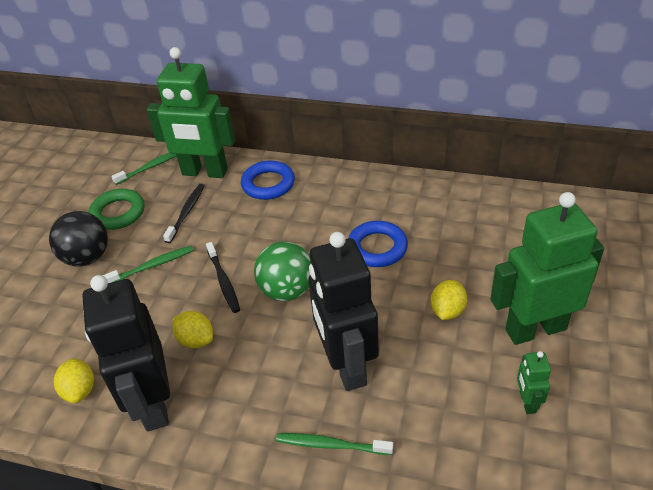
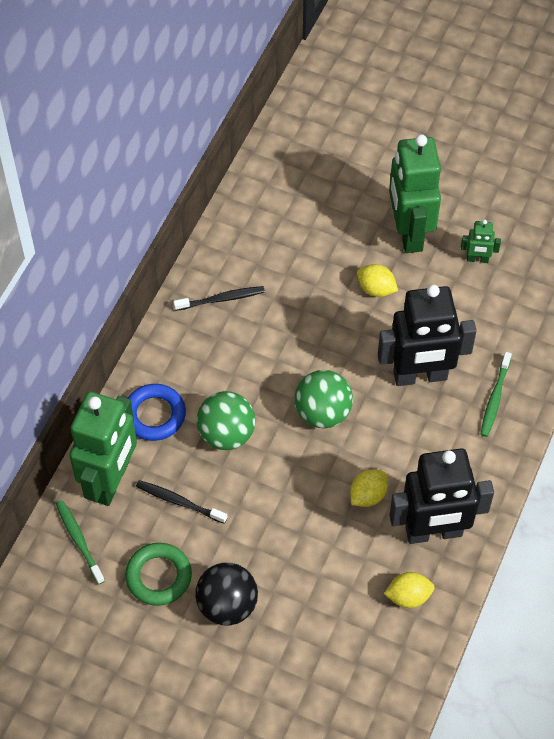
camera: 85 degrees left, 15 degrees up
green toothbrush [102,246,194,283] -> none
black toothbrush [206,242,240,313] -> black toothbrush moved to [173,286,265,311]
blue ring [348,221,408,267] -> none
none -> green ball [196,391,255,450]

